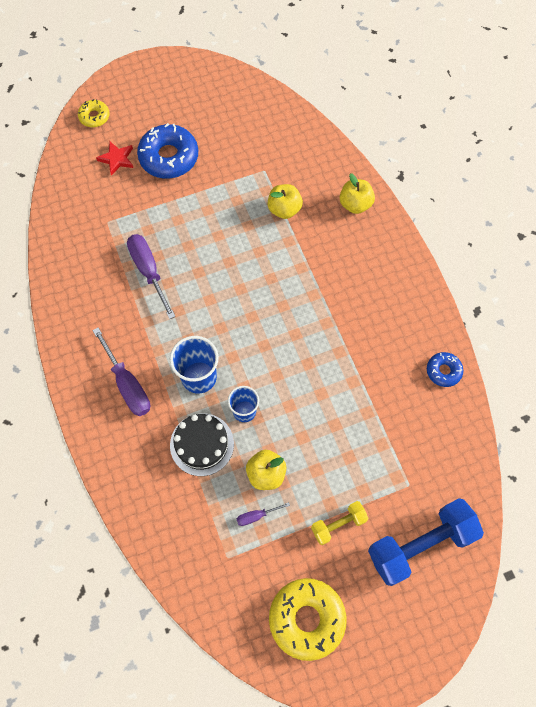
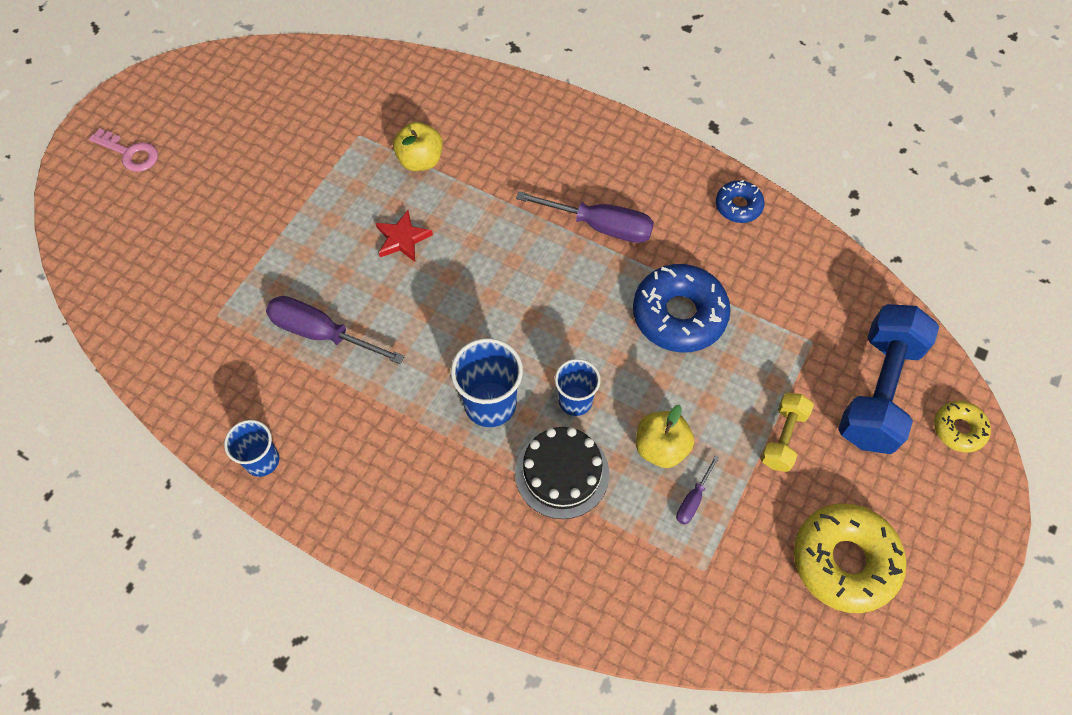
camera: 40 degrees left, 5 degrees down
yellow donut [78,99,110,127] -> yellow donut moved to [934,401,991,453]
purple screwdriver [92,327,150,416] -> purple screwdriver moved to [516,191,654,243]
red star [96,142,133,176] -> red star moved to [376,210,433,262]
blue donut [137,123,198,178] -> blue donut moved to [633,264,731,352]
yellow apple [340,173,375,214] -> none
none -> pink key [89,128,158,172]
none -> blue cup [224,420,279,477]

